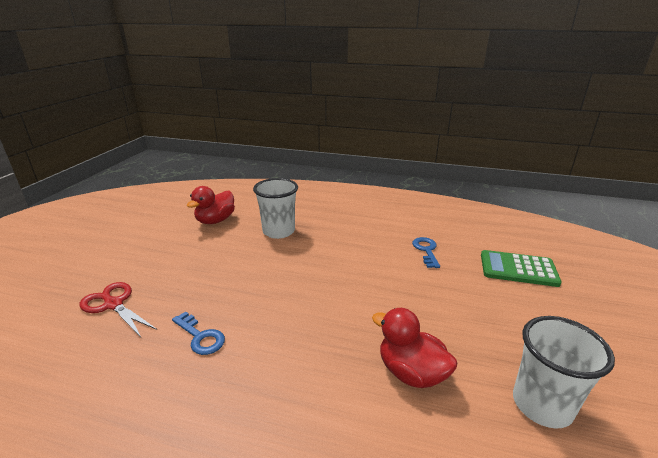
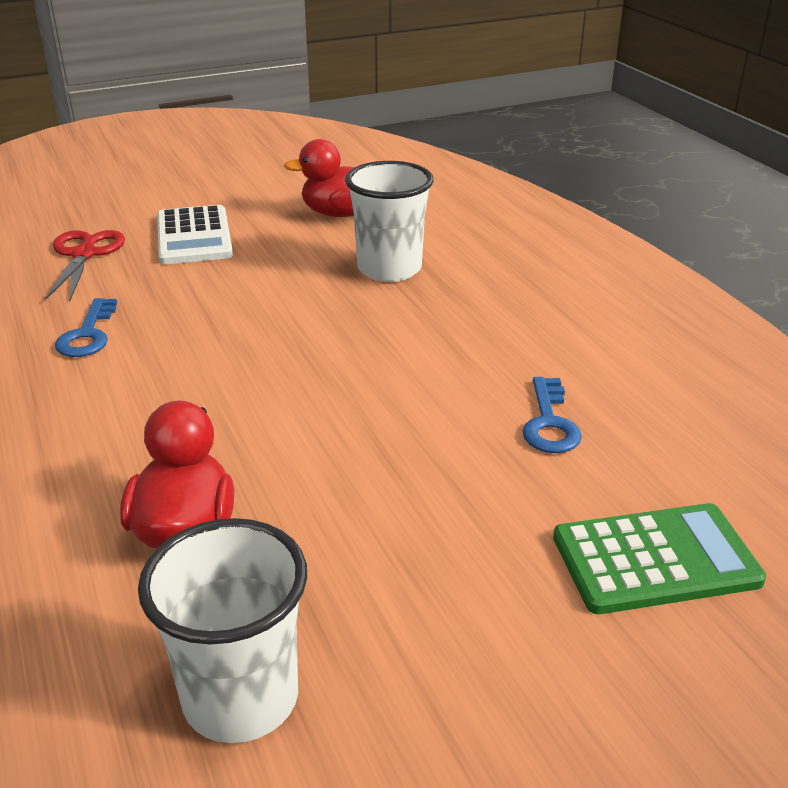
camera: 50 degrees right, 5 degrees up
blue key [412,237,440,268] -> blue key turned 135 degrees clockwise [522,377,582,453]
green calculator [481,250,562,287] -> green calculator turned 105 degrees clockwise [553,503,766,614]
none -> white calculator [157,205,233,264]

